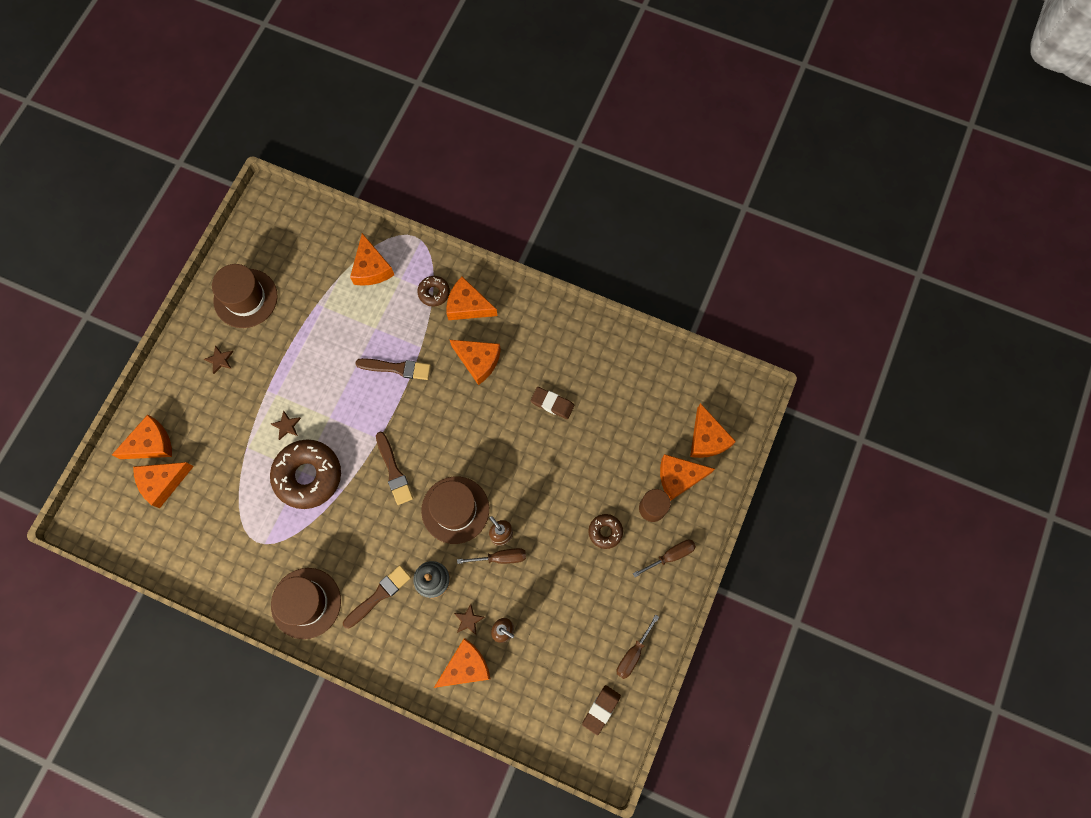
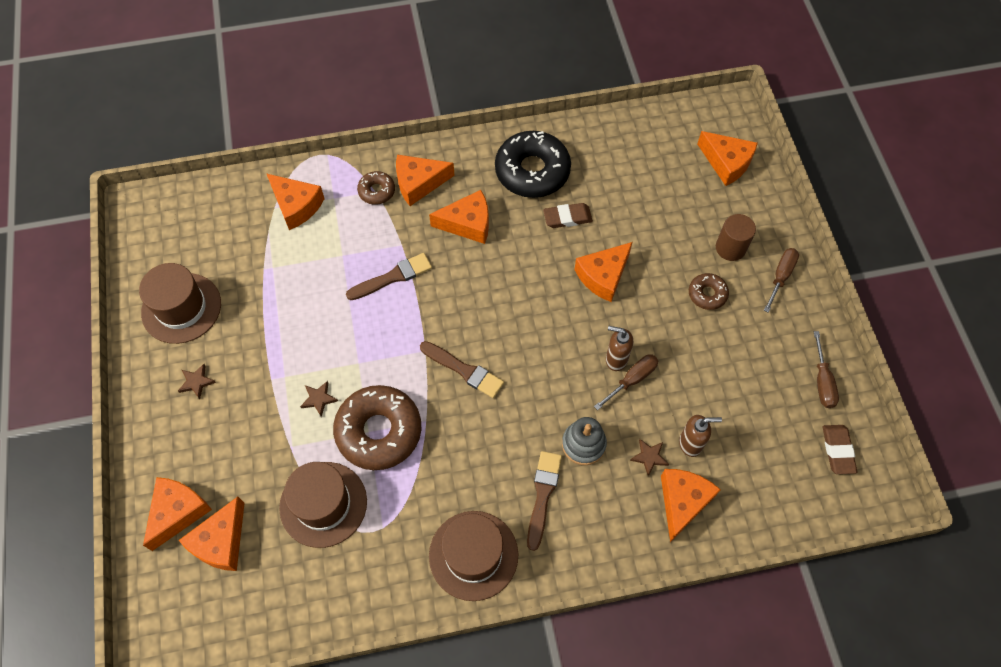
camera: 35 degrees left, 10 degrees down
brown hat [421,476,489,544] -> brown hat moved to [279,462,367,548]
orange cheese [660,454,715,501] -> orange cheese moved to [574,242,633,302]
none -> black donut [495,131,571,198]

